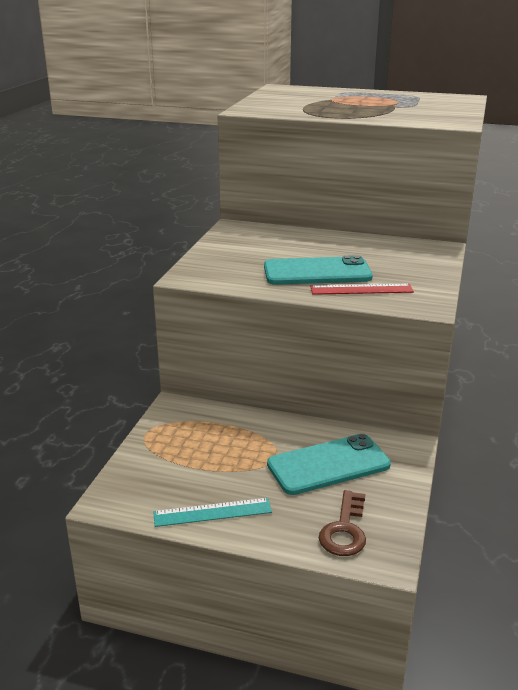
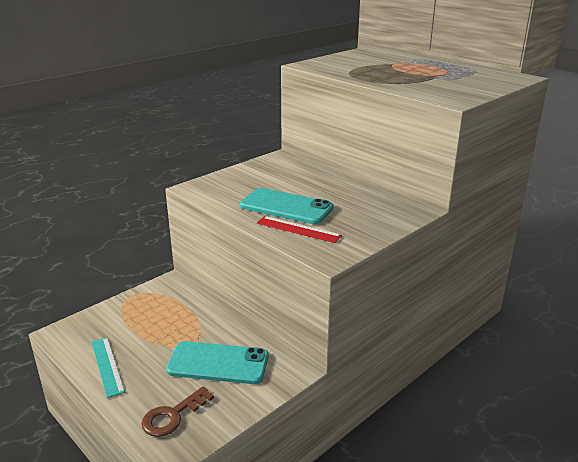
camera: 30 degrees right, 0 degrees up
turquoise ruler [153,498,272,527] -> turquoise ruler turned 45 degrees clockwise [92,337,125,398]

